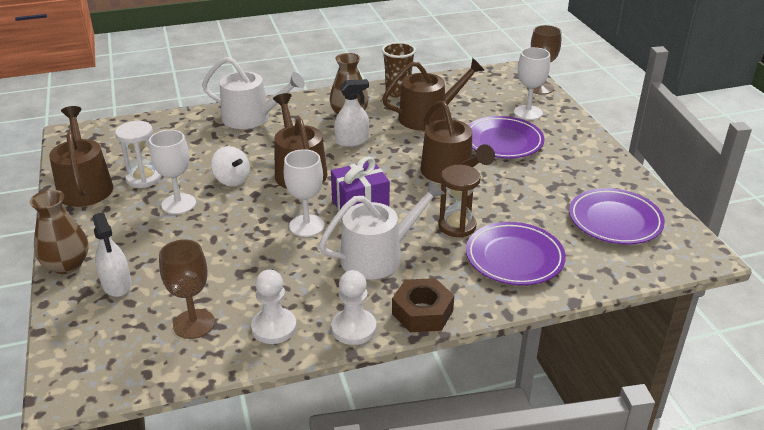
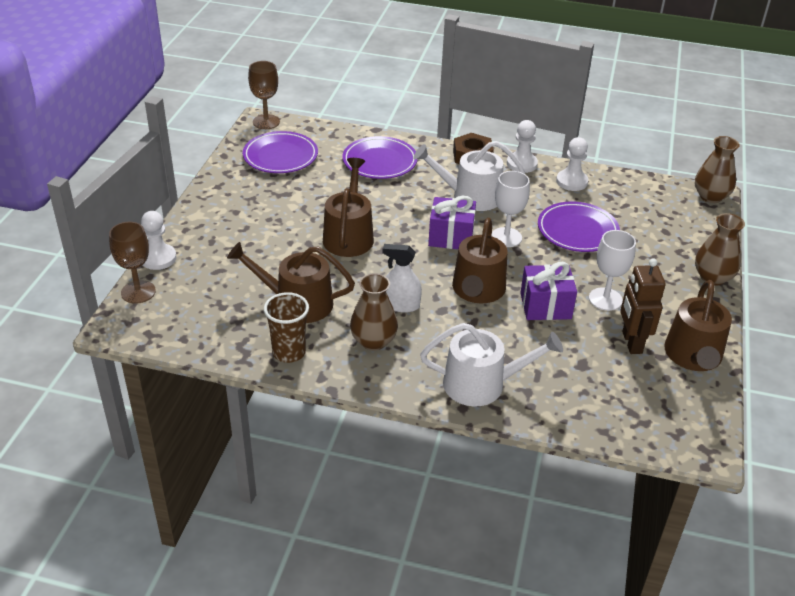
camera: 150 degrees left, 5 degrees up
white spray bottle [93,212,131,297] -> none
white hourglass [115,121,161,188] -> brown robot [620,258,666,354]
brown goblet [159,239,215,339] -> brown goblet moved to [248,61,280,129]
white watering can [202,57,305,129] -> white watering can turned 135 degrees clockwise [420,323,563,406]
white spinning top [211,146,250,187] -> purple gift [520,262,577,320]
brown hourglass [438,165,481,238] -> none
purple plate [469,116,545,158] -> purple plate moved to [538,201,620,252]
white goblet [514,47,550,120] -> none
none -> white pawn [141,211,177,270]
none -> brown vase [695,136,740,203]

